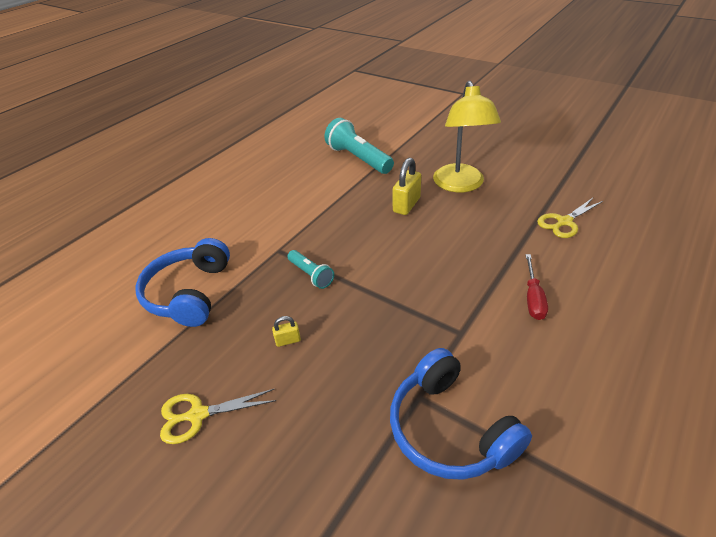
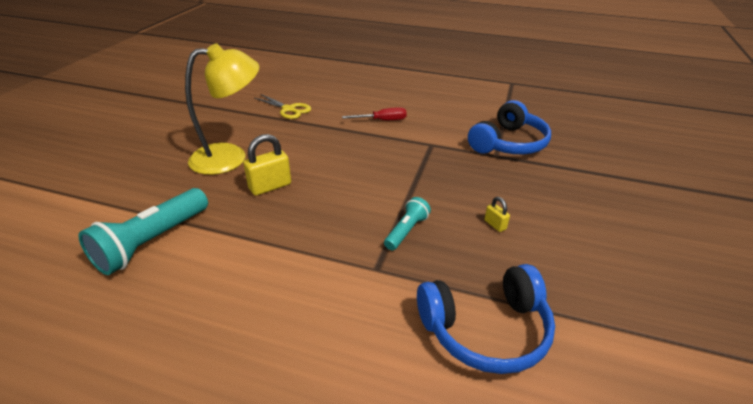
camera: 110 degrees left, 5 degrees down
yellow scissors [160,389,276,444] -> none
yellow padlock [393,158,421,215] -> yellow padlock turned 45 degrees counterclockwise [243,134,291,196]

